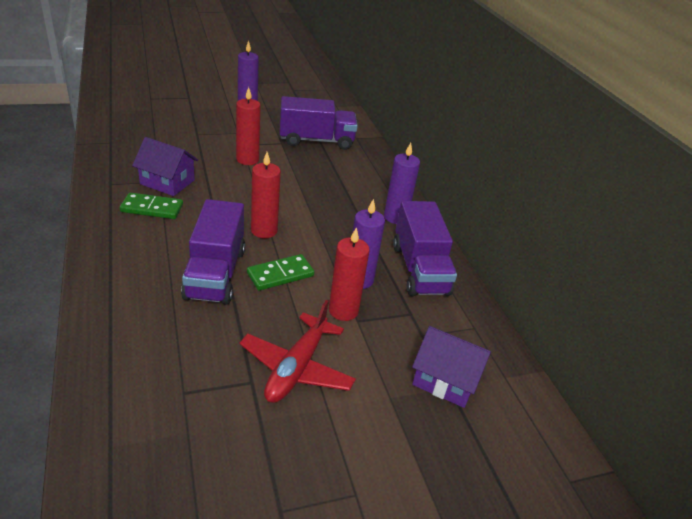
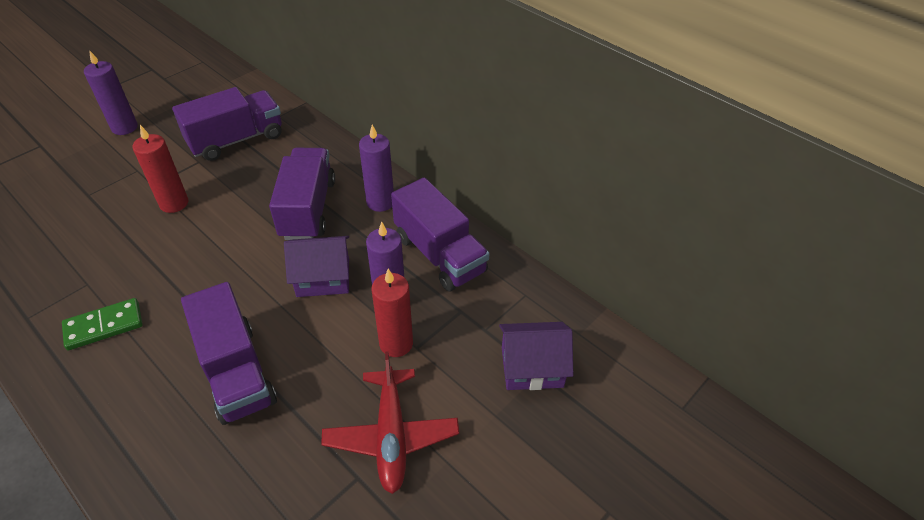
camera: 25 degrees left, 10 degrees up
purple house [132,137,198,196] -> purple house moved to [284,236,349,297]
green domino [247,254,314,291] -> none
red candle [251,152,281,238] -> none
none -> purple truck [269,148,335,240]

